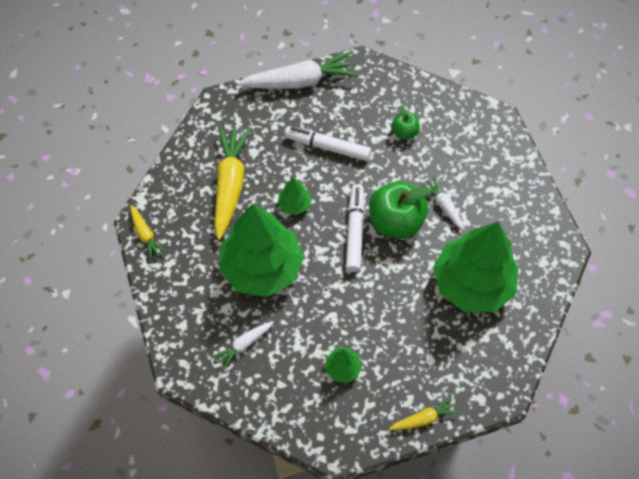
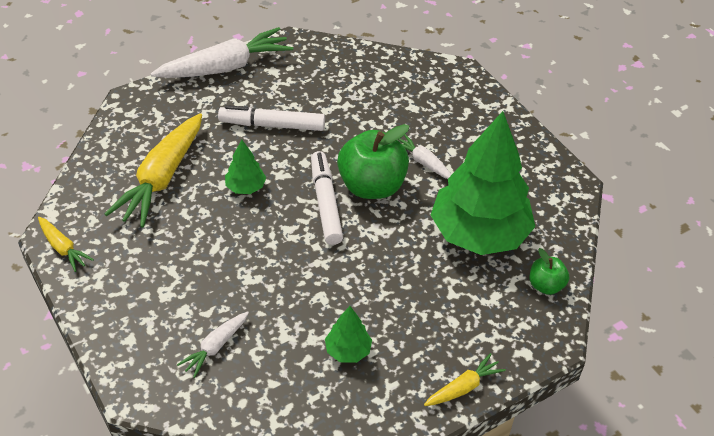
camera: 15 degrees left, 15 degrees down
yellow carrot [214,126,251,240] -> yellow carrot turned 150 degrees counterclockwise [105,113,202,227]
green tree [219,204,304,297] -> none
green apple [392,105,420,140] -> green apple moved to [530,248,569,295]

